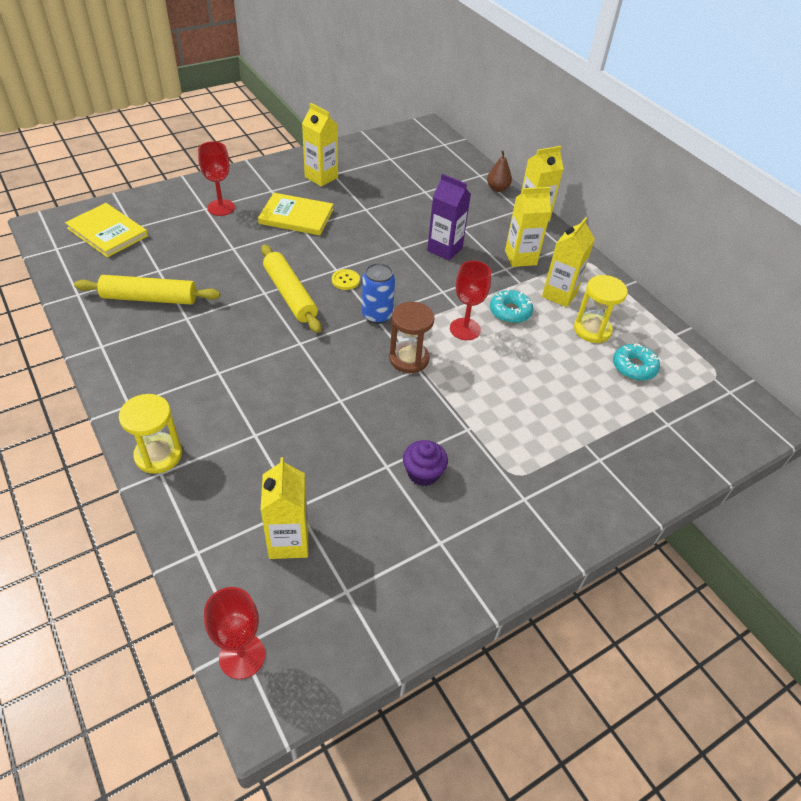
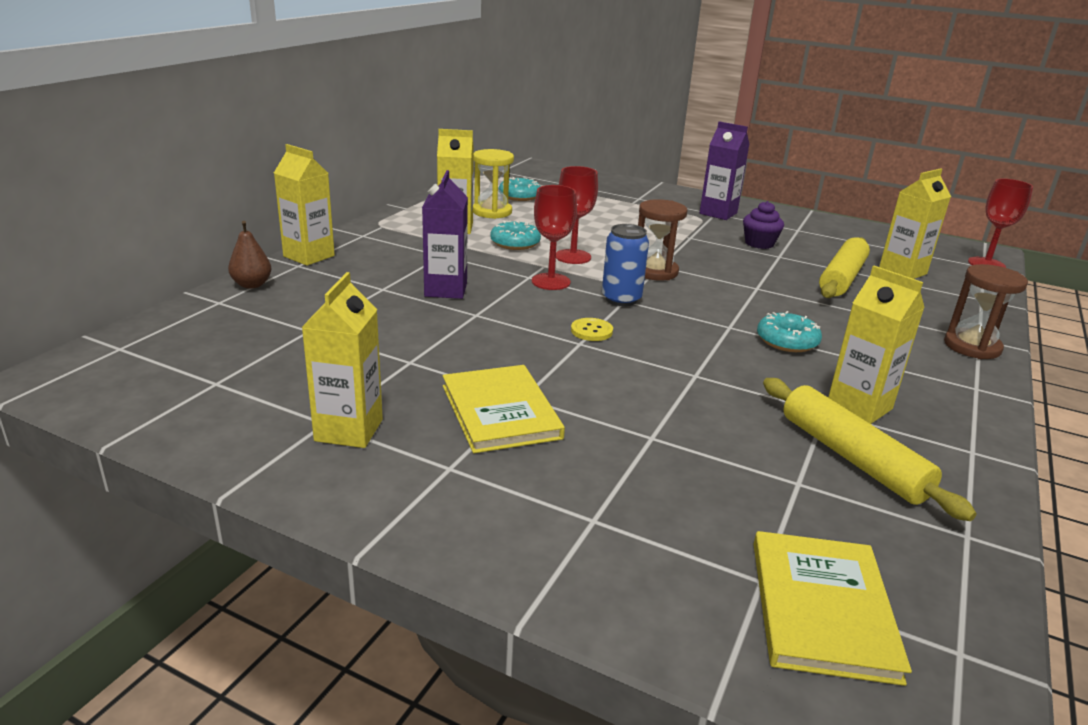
camera: 120 degrees left, 20 degrees down
yellow hourglass [119,394,182,474] -> brown hourglass [944,264,1028,359]
red goblet [198,141,235,216] -> red goblet moved to [532,185,577,290]
yellow rolling pin [261,244,321,333] -> yellow rolling pin moved to [819,237,870,298]
yellow carton [505,187,551,267] -> yellow carton moved to [828,266,925,424]
none -> purple carton [700,121,750,220]
none -> turquoise donut [757,311,822,352]

